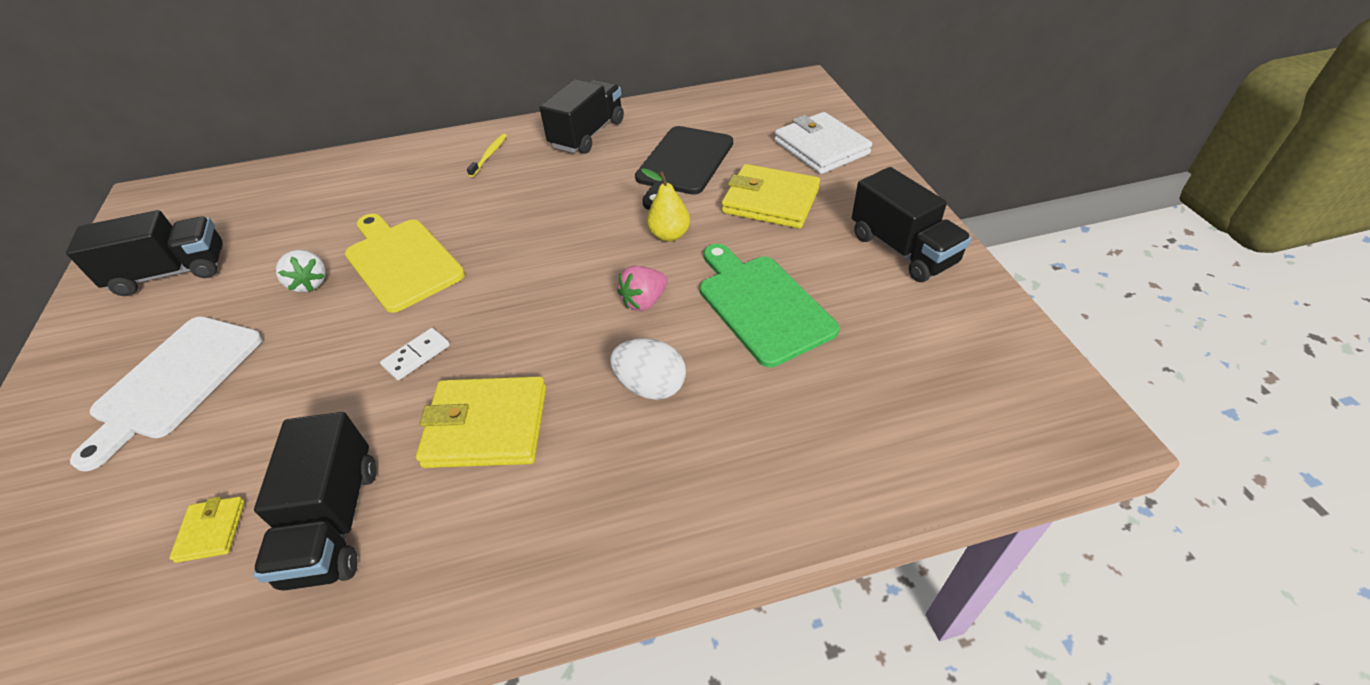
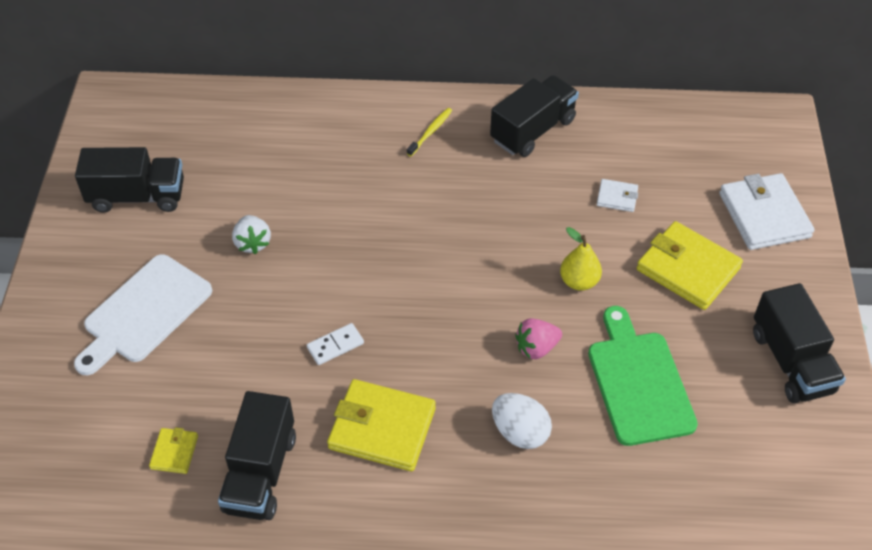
camera: 15 degrees right, 5 degrees up
yellow cutting board [345,214,465,313] -> none
black cutting board [635,126,733,210] -> white wallet [597,179,638,212]

